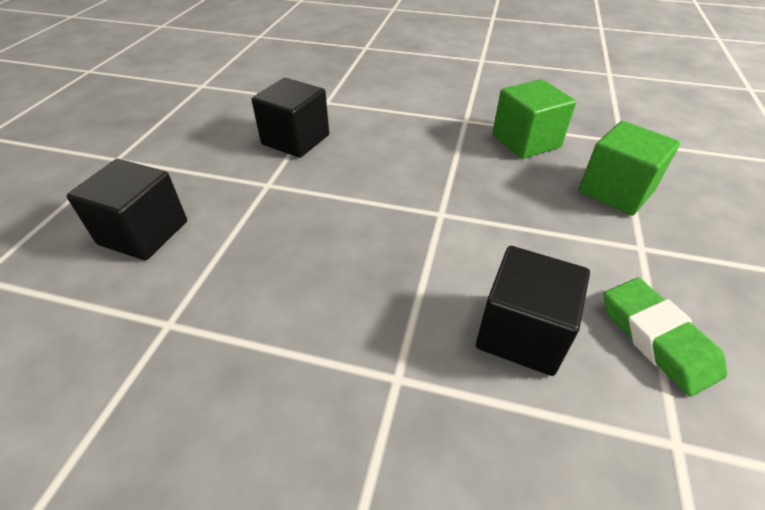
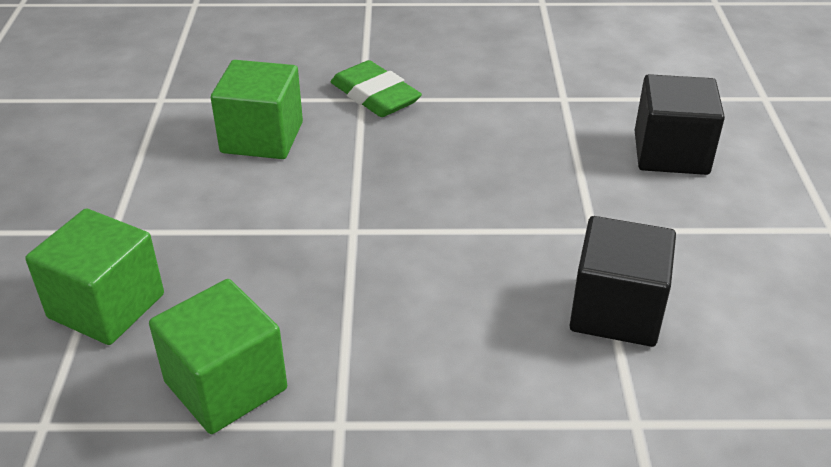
camera: 165 degrees right, 5 degrees down
black cube [476,246,590,376] -> green cube [211,60,303,159]
green eraser [604,278,727,397] -> green eraser moved to [331,60,422,117]

